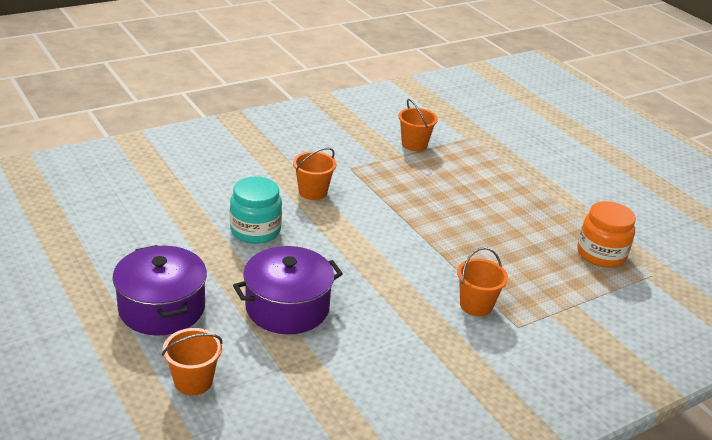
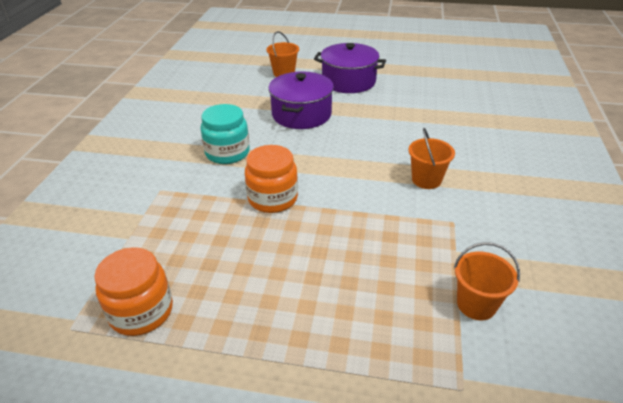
camera: 135 degrees right, 5 degrees up
turquoise jar [230,177,282,244] -> turquoise jar moved to [200,104,250,164]
orange bucket [457,247,508,317] -> none
none -> orange jar [245,145,298,213]

